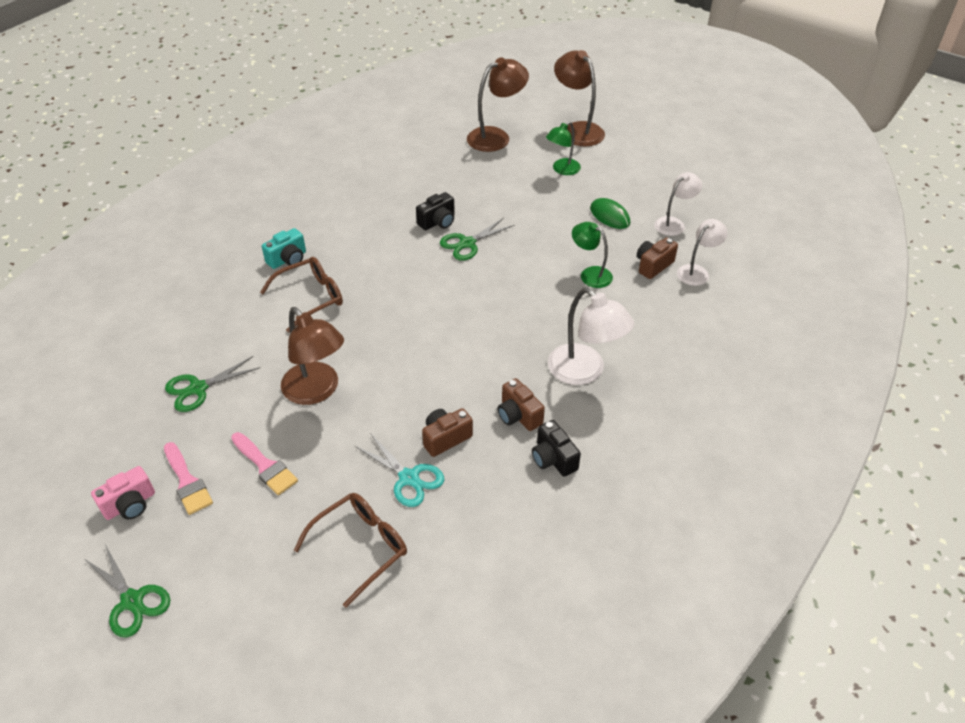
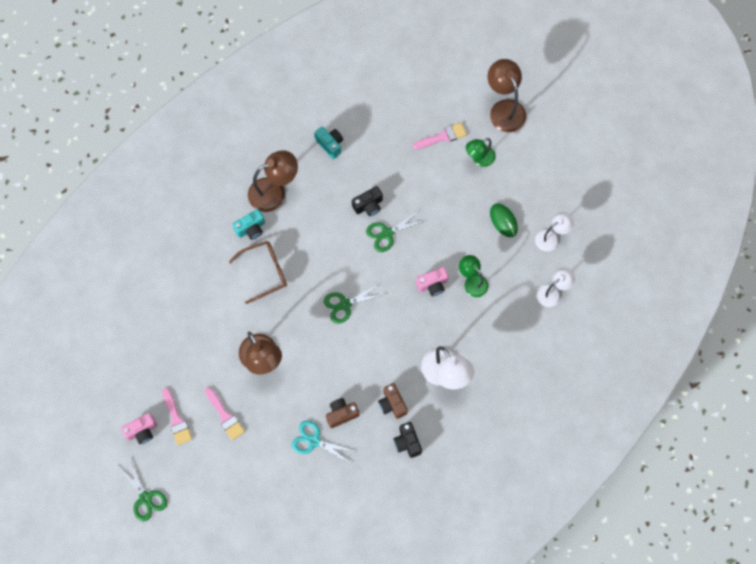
camera: 10 degrees right, 25 degrees up
green scissors [165,356,261,412] -> green scissors moved to [324,283,386,324]
brown glasses [294,493,407,607] -> none
turquoise scissors [355,433,444,507] -> turquoise scissors turned 150 degrees clockwise [292,421,354,464]
brown lamp [467,57,529,152] -> brown lamp moved to [248,150,298,212]
brown camera [637,238,678,279] -> none
none -> turquoise camera [314,126,343,159]
none -> pink brush [413,123,467,149]
none -> pink camera [416,267,448,296]

